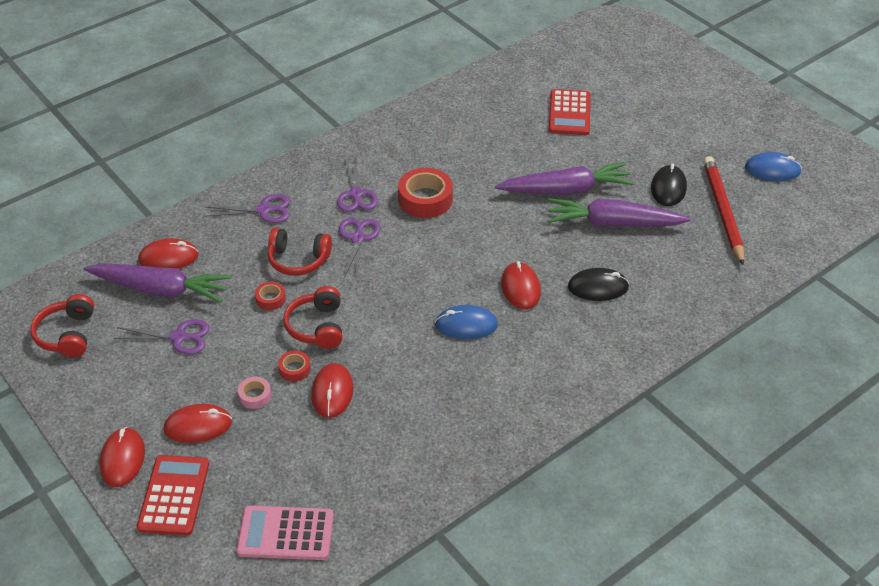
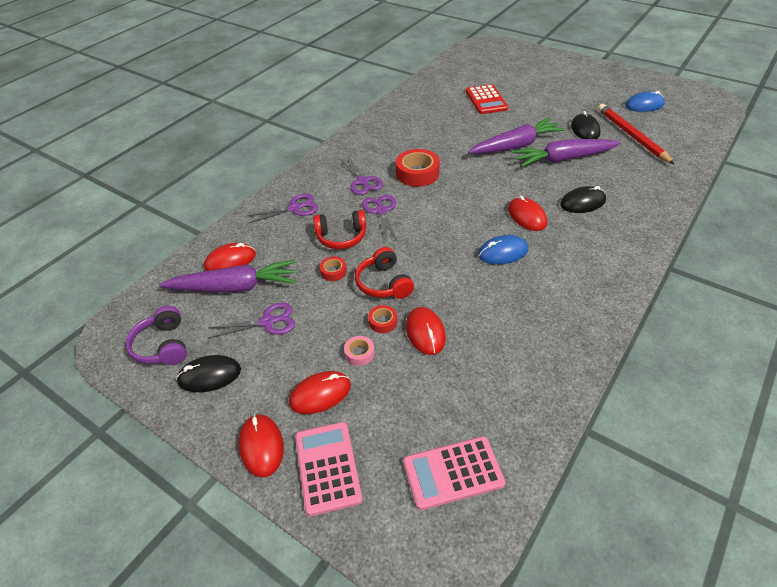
camera: 15 degrees left, 0 degrees up
red headphones [30,294,94,357] -> purple headphones [126,306,187,365]
red calculator [137,455,209,536] -> pink calculator [295,422,363,516]
none -> black mouse [176,355,241,392]

